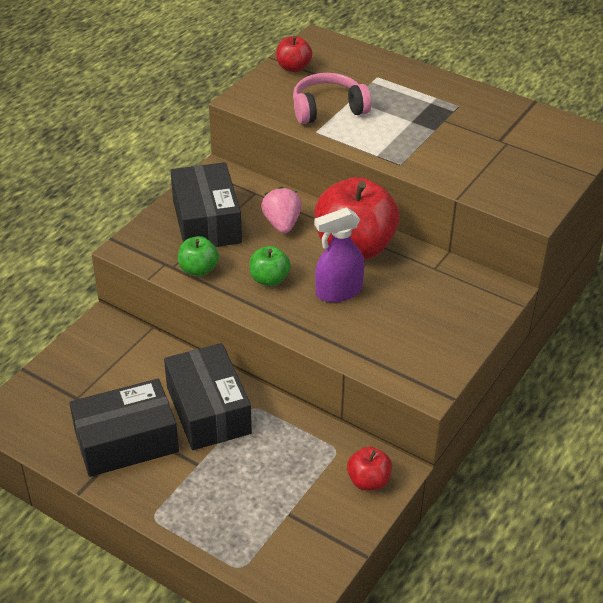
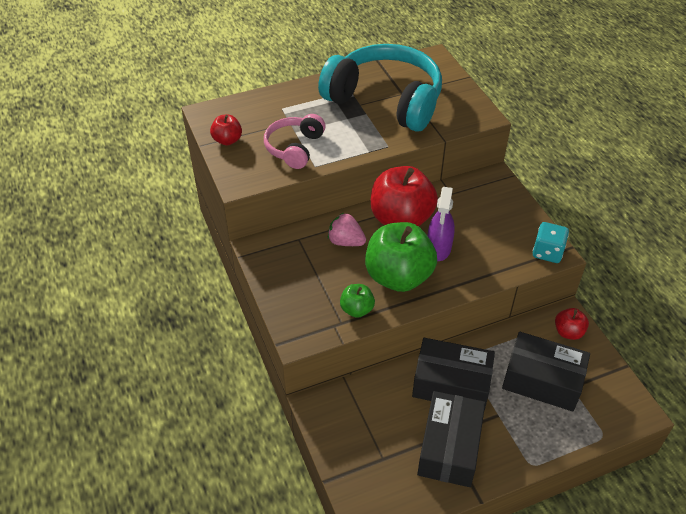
camera: 55 degrees left, 5 degrees up
black box [171,162,242,247] -> black box moved to [502,332,590,412]
green apple [249,246,291,286] -> green apple [365,222,437,292], size x2.10
none -> turquoise headphones [318,44,442,132]
none -> turquoise dice [533,222,569,263]

